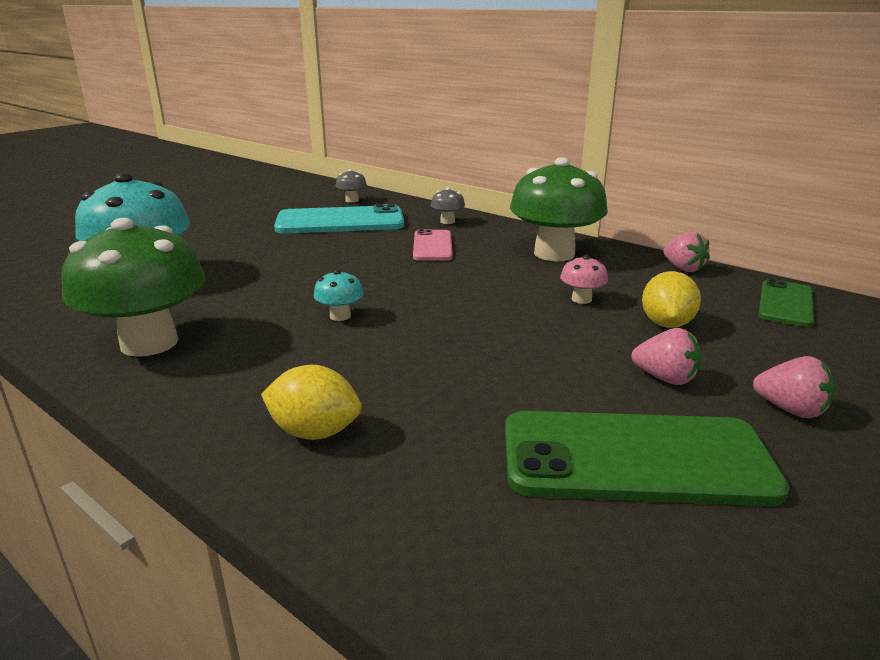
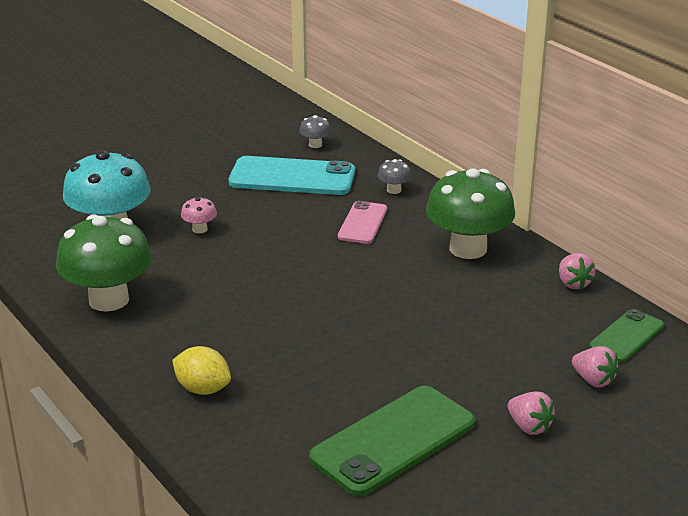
camera: 15 degrees right, 5 degrees up
turquoise mushroom [314,269,364,321] -> none
green phone [505,411,790,506] -> green phone turned 60 degrees counterclockwise [309,386,475,496]
pink mushroom [560,255,608,304] -> pink mushroom moved to [181,197,217,234]
pink strawberry [631,328,701,385] -> pink strawberry moved to [572,346,619,387]
yellow lemon [642,271,701,328] -> none

